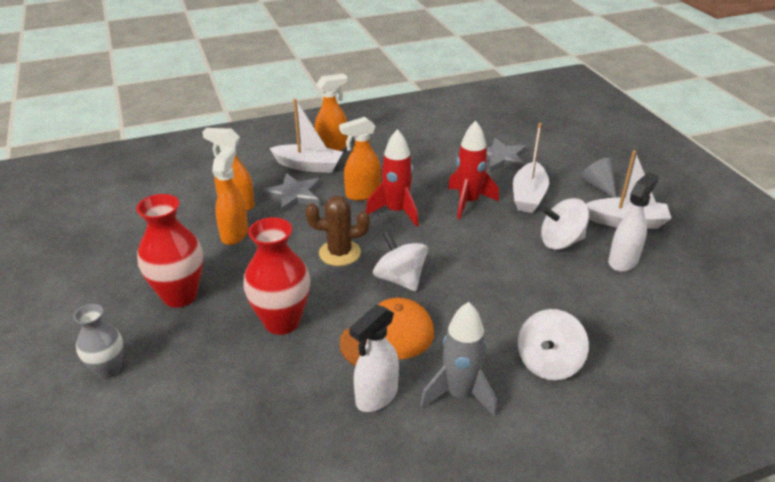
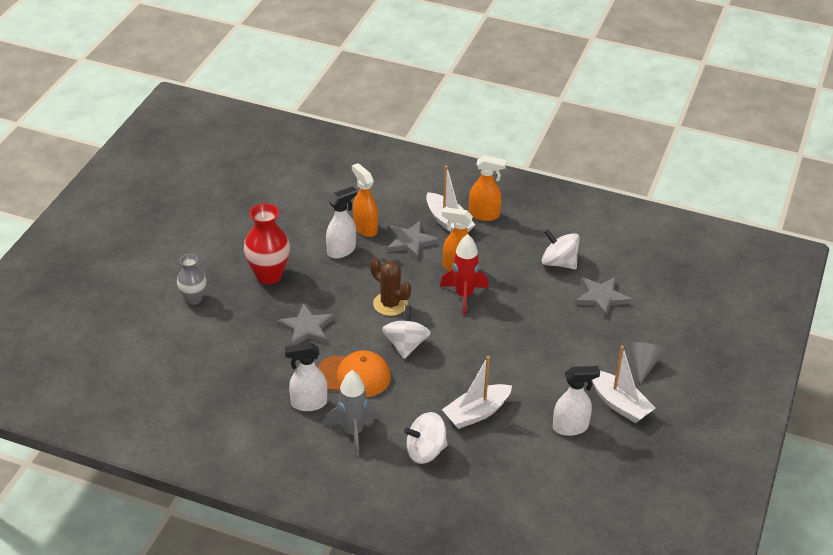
camera: 40 degrees right, 5 degrees up
orange spray bottle [212,147,248,245] -> white spray bottle [326,186,357,258]
red vase [243,217,310,335] -> grey star [277,303,334,345]
red rocket [448,121,499,219] -> none
white boat [513,123,549,213] -> white boat moved to [442,356,512,429]
white spinning top [541,198,589,250] -> white spinning top moved to [542,229,580,269]

